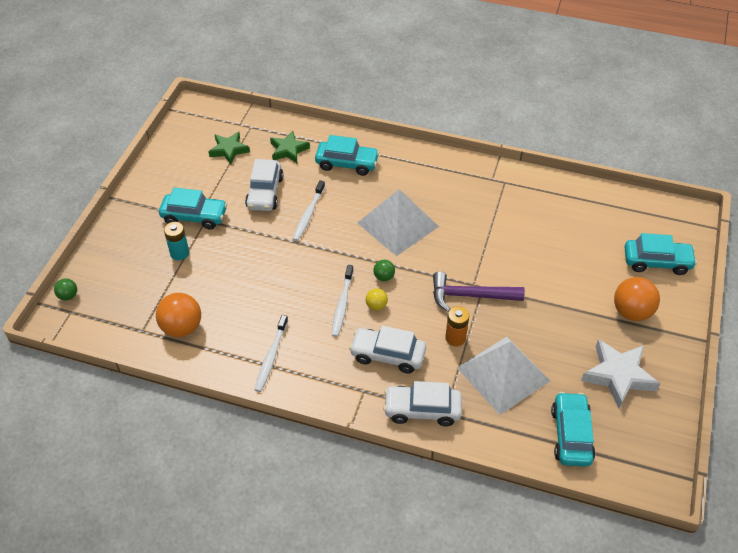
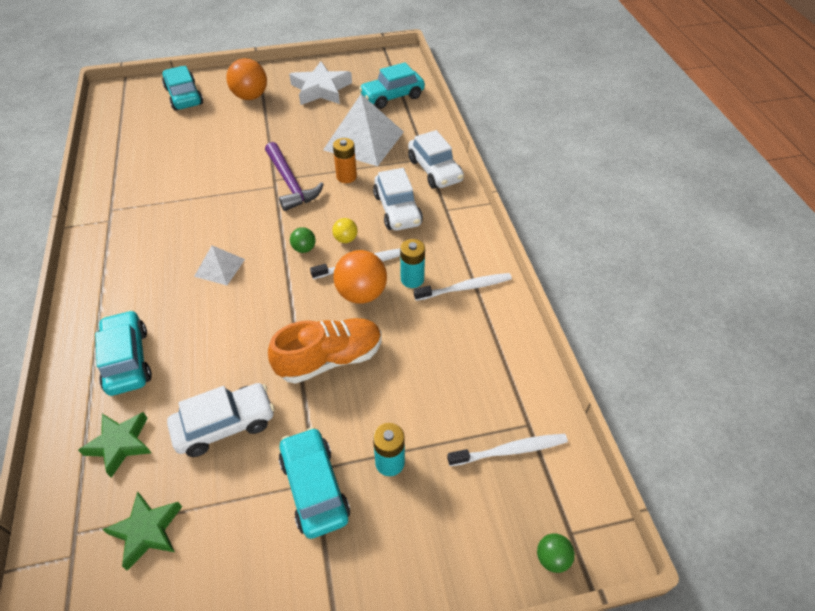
camera: 120 degrees left, 0 degrees up
orange ball [156,293,201,337] -> orange ball moved to [333,250,387,304]
white toothbrush [293,180,325,241] -> white toothbrush moved to [447,434,568,466]
white pyramid [357,189,439,256] -> white pyramid [194,245,245,285], size x0.51
none -> orange shoe [268,318,382,384]
none -> turquoise battery [400,239,425,288]

